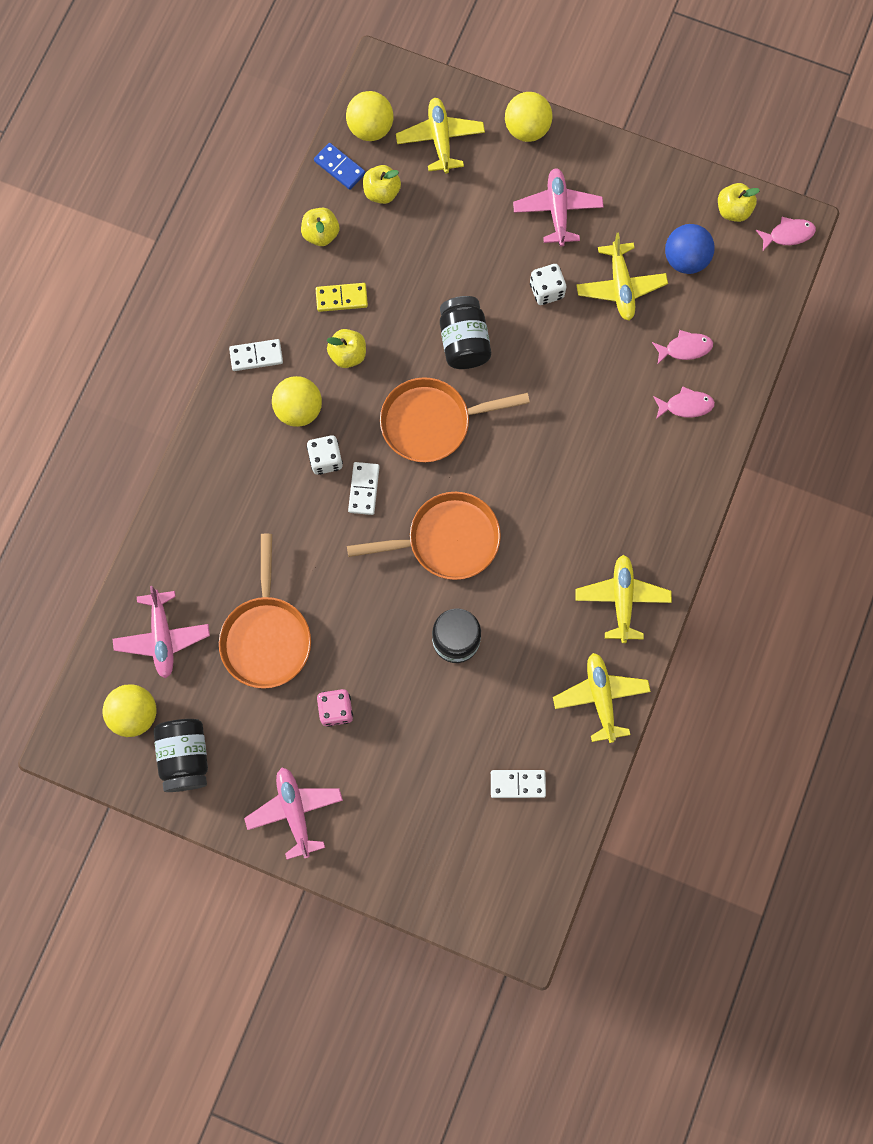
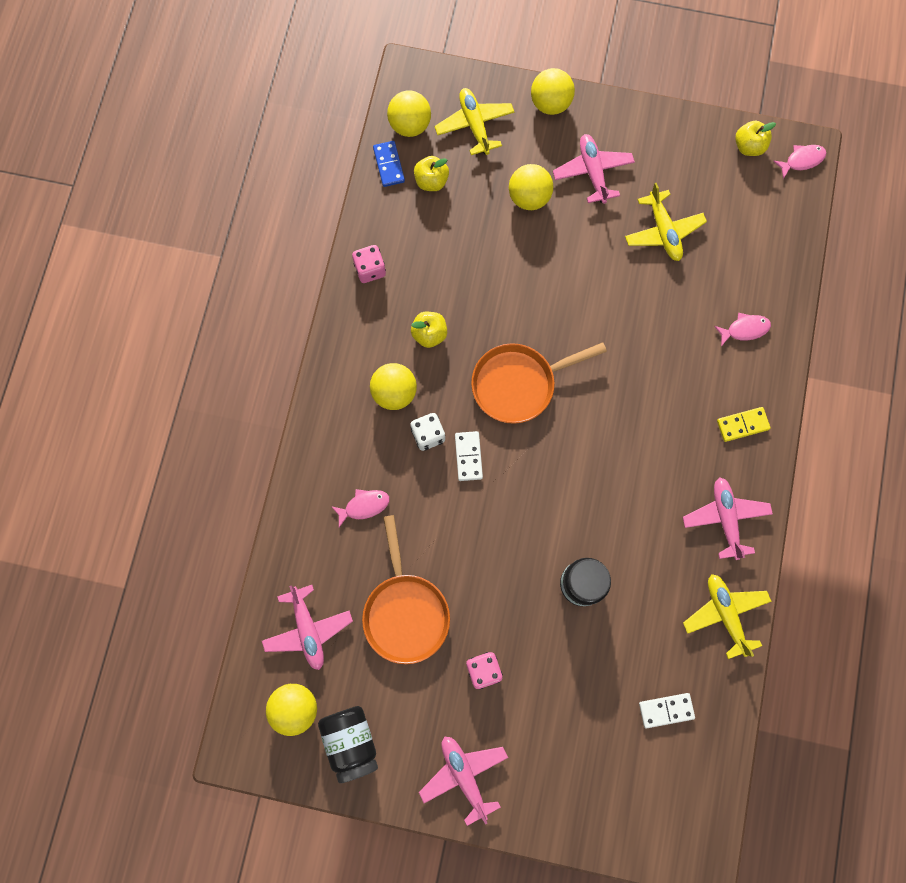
camera: 10 degrees left, 0 degrees up
white domino [229,339,283,371] -> none
yellow apple [301,208,340,246] -> none
blue domino [314,143,366,190] -> blue domino turned 45 degrees clockwise [373,141,405,187]
yellow domino [316,283,368,312] -> yellow domino moved to [717,407,771,442]
orange pan [347,492,501,580] -> none
black jar [440,296,491,369] -> none
white dice [530,264,566,305] -> none
yellow plane [576,555,672,643] -> pink plane [683,477,773,560]
pink fish [652,330,713,365] -> pink fish moved to [331,489,390,527]
blue ball [665,224,715,274] -> none
none -> pink dice [352,245,386,283]
none -> yellow ball [509,164,553,210]

